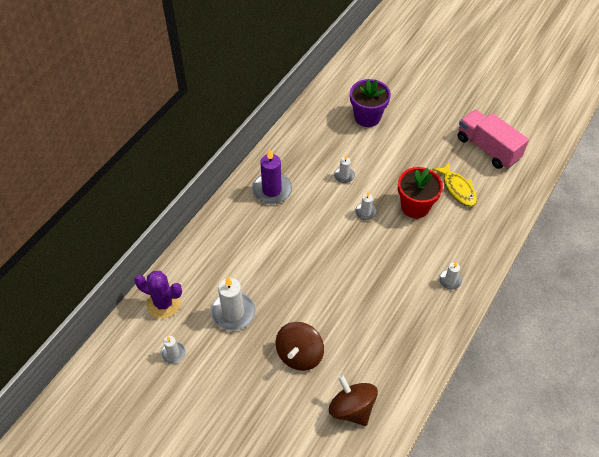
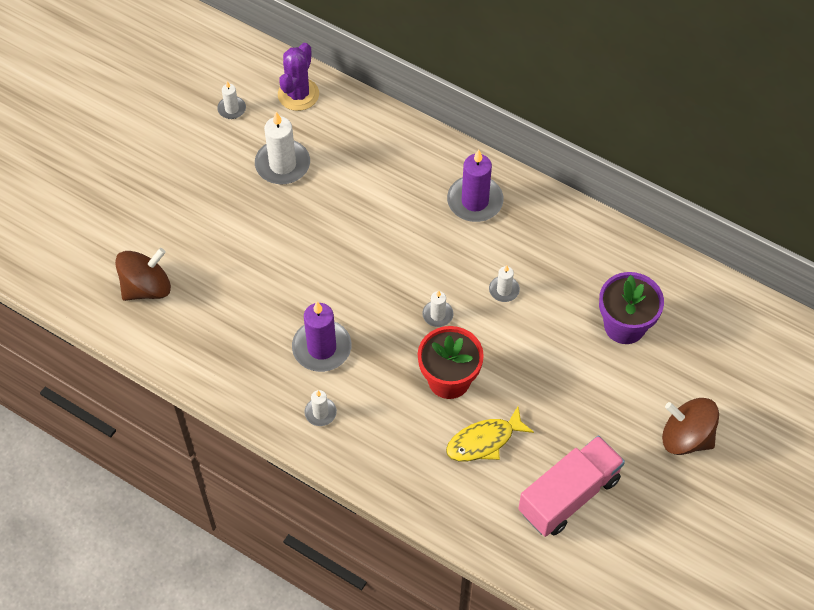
camera: 90 degrees right, 5 degrees up
brown spinning top [276,322,324,371] -> brown spinning top moved to [662,398,719,455]
none -> purple candle [292,302,352,372]

